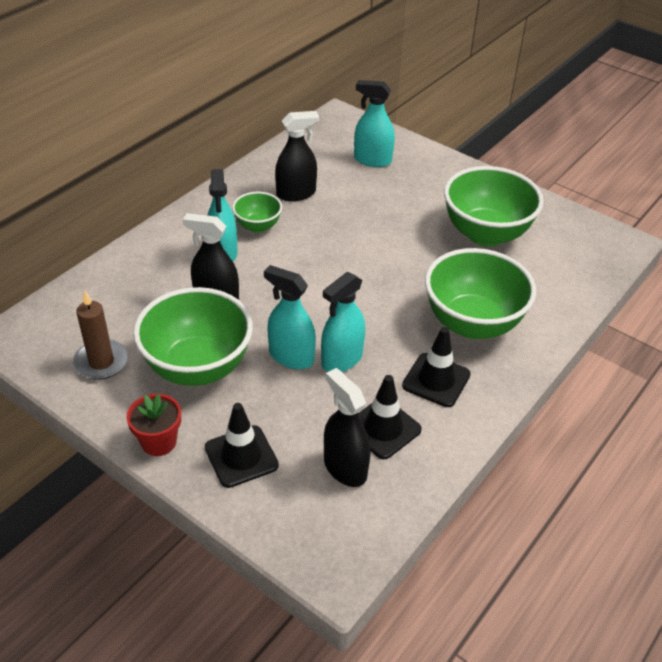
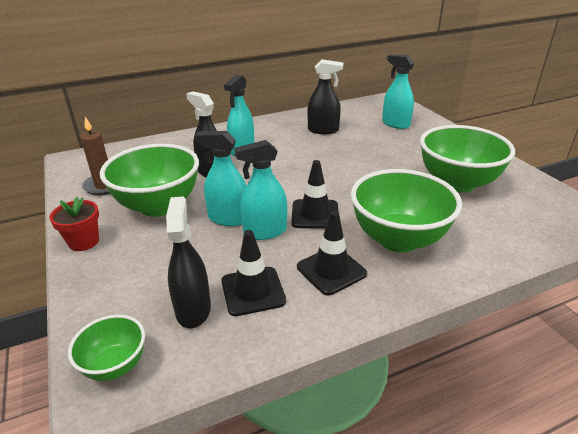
camera: 30 degrees right, 10 degrees down
black traffic cone [205,403,279,488] -> black traffic cone moved to [291,160,338,229]
green bowl [232,192,282,233] -> green bowl moved to [68,315,145,381]
turquoise spray bottle [264,265,316,369] -> turquoise spray bottle turned 45 degrees counterclockwise [194,131,246,226]

